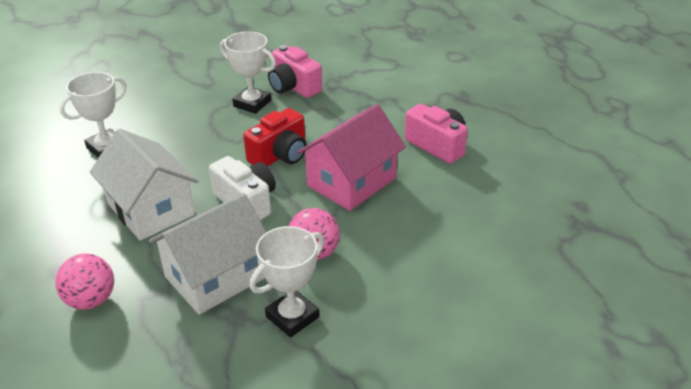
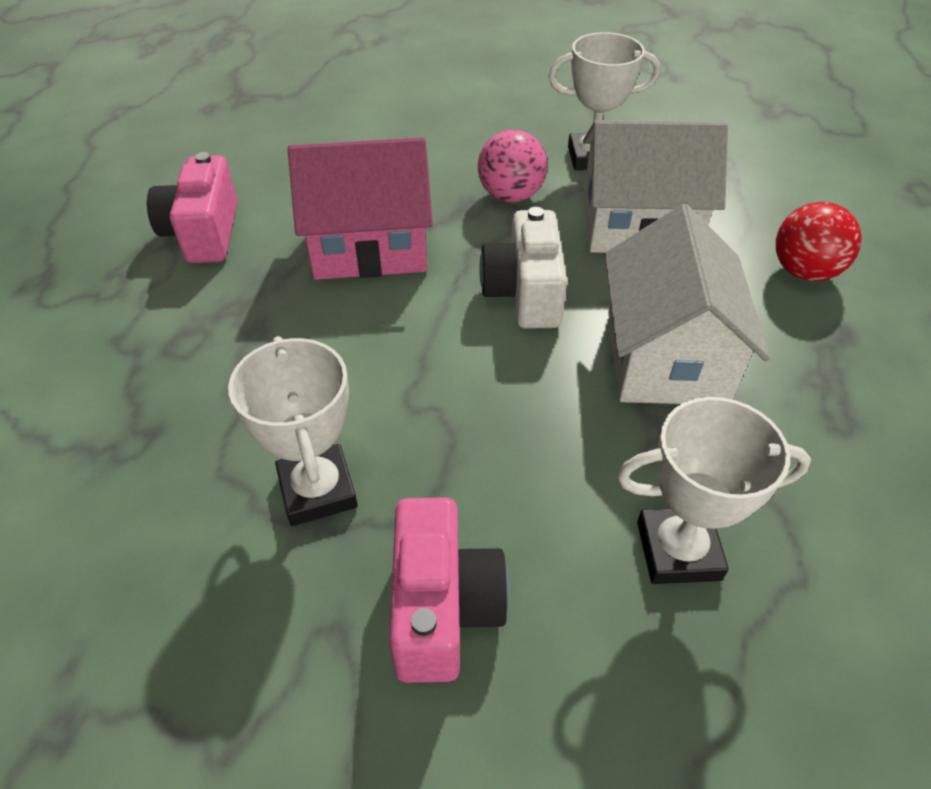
camera: 140 degrees left, 10 degrees up
pink ball [55,253,114,310] -> red ball [776,202,862,281]
red camera [243,108,307,166] -> none
pink camera [268,45,322,98] -> pink camera moved to [389,497,509,683]

